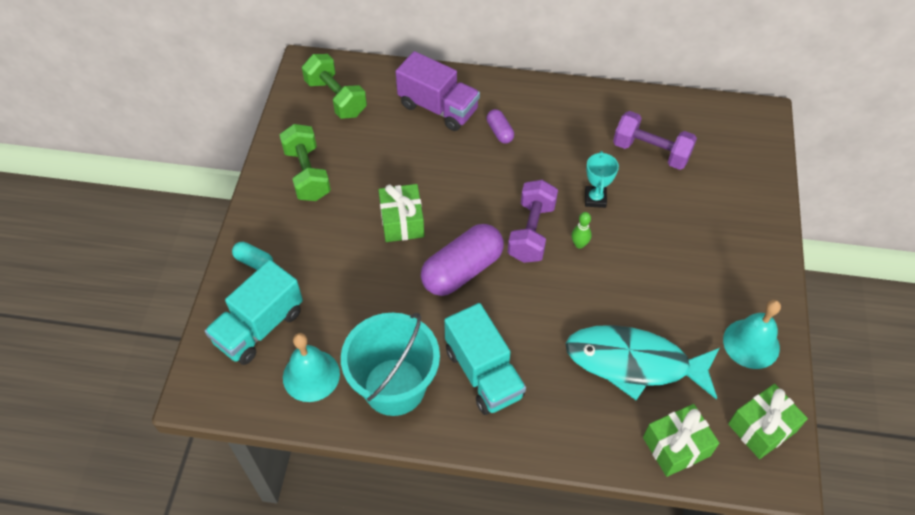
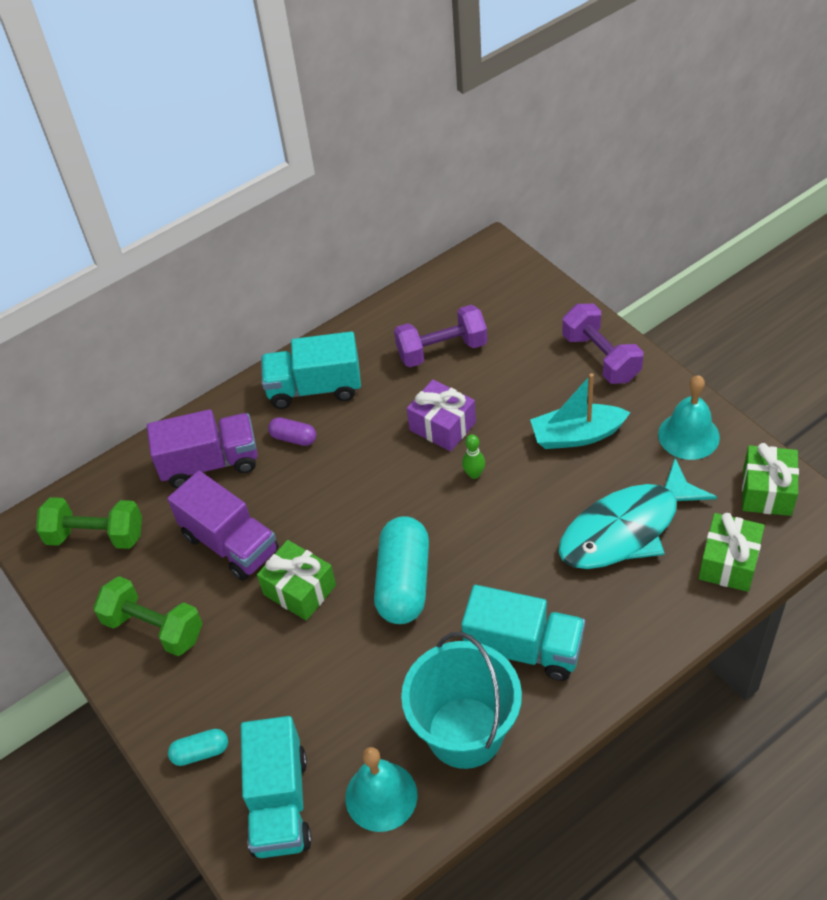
camera: 40 degrees left, 5 degrees down
purple capsule [421,224,504,296] -> turquoise capsule [374,516,429,624]
purple dumbbell [508,180,558,263] -> purple dumbbell moved to [562,304,643,384]
turquoise trophy [585,151,619,208] -> purple gift [407,380,476,451]
none -> purple truck [167,471,279,581]
none -> turquoise truck [261,331,361,409]
none -> turquoise boat [530,373,631,449]

